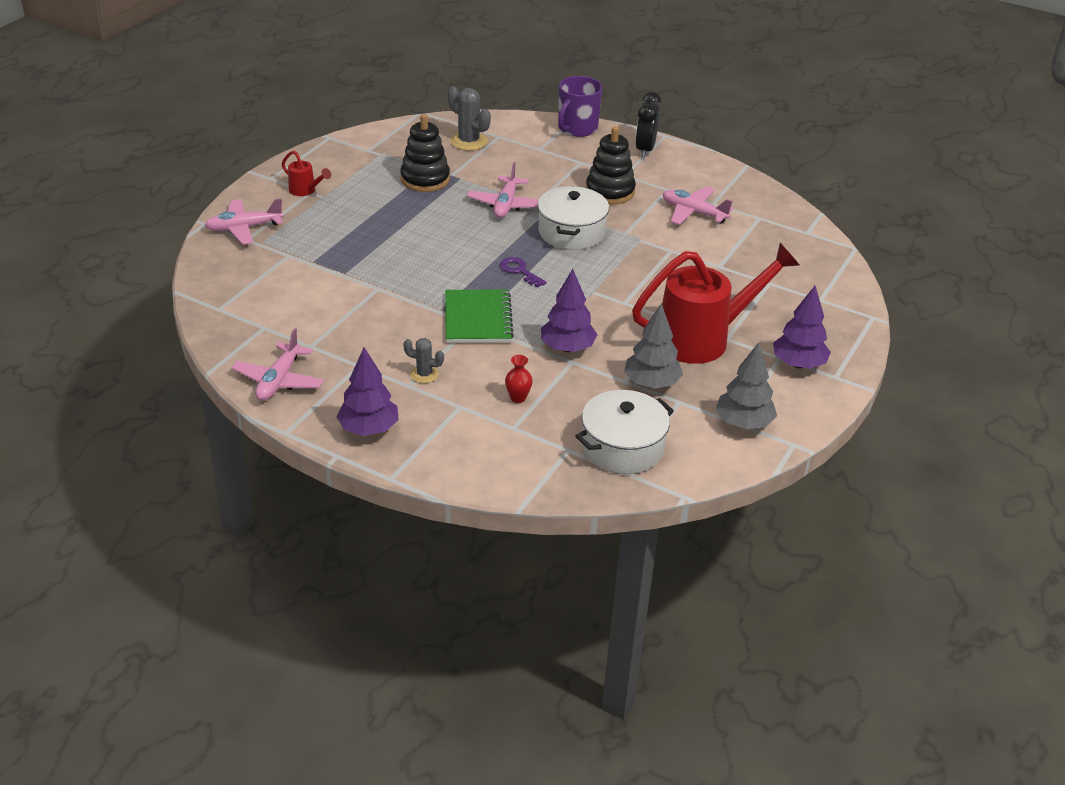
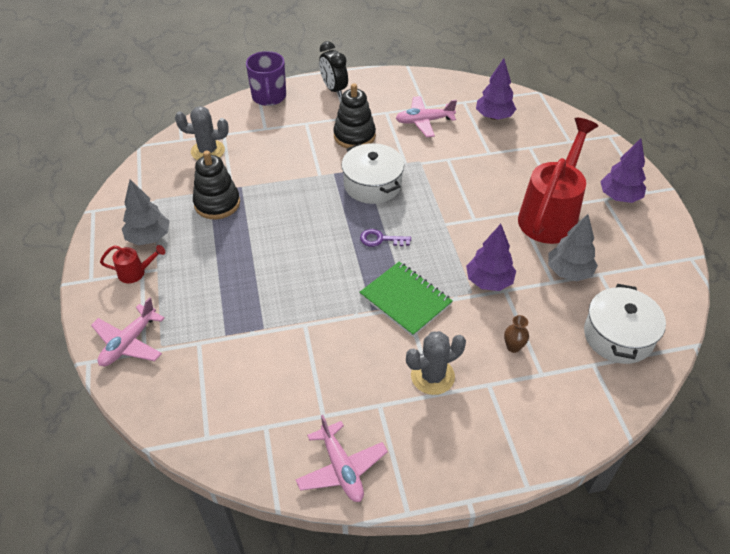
camera: 40 degrees left, 10 degrees up
purple tree [336,347,399,436] -> purple tree moved to [476,58,516,120]
grey cactus [403,338,444,383] -> grey cactus [406,331,466,395], size x1.66
pink plane [467,162,539,218] -> none
red vase [505,355,533,403] -> brown vase [504,315,529,353]
grey tree [716,342,777,429] -> grey tree moved to [122,179,169,245]

